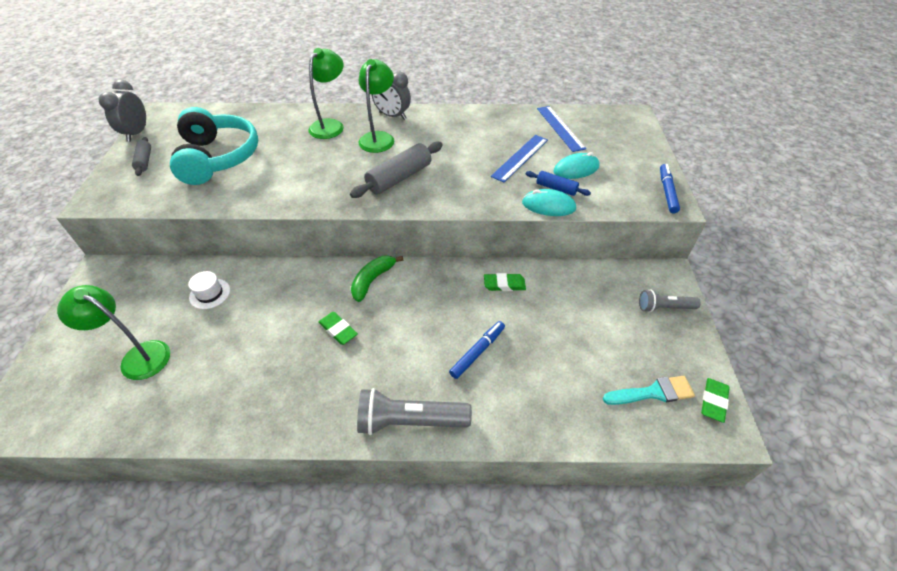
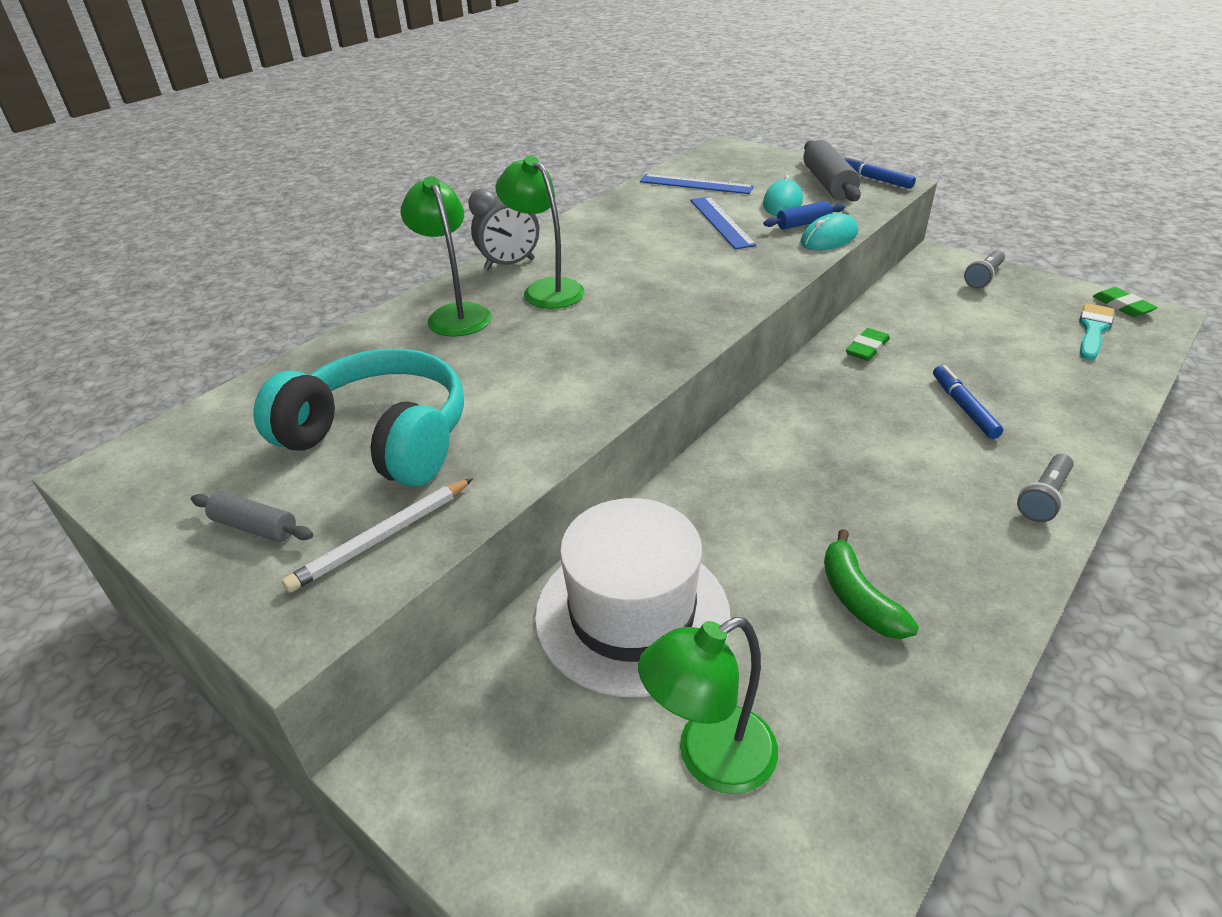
camera: 50 degrees left, 10 degrees down
grey clock [99,80,146,142] -> none
white hat [188,271,230,309] -> white hat [535,498,731,697], size x2.47
green eraser [318,312,358,345] -> none
grey rolling pin [350,142,443,198] -> grey rolling pin moved to [803,140,861,202]
green banana [351,255,403,302] -> green banana moved to [824,529,919,639]
grey flashlight [357,388,472,435] -> grey flashlight [1017,454,1073,522], size x0.61
none -> white pencil [282,478,473,593]

